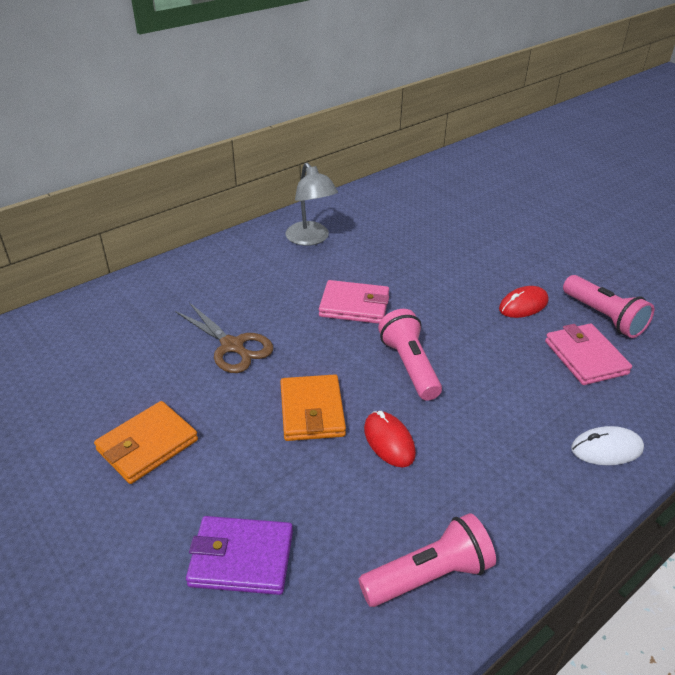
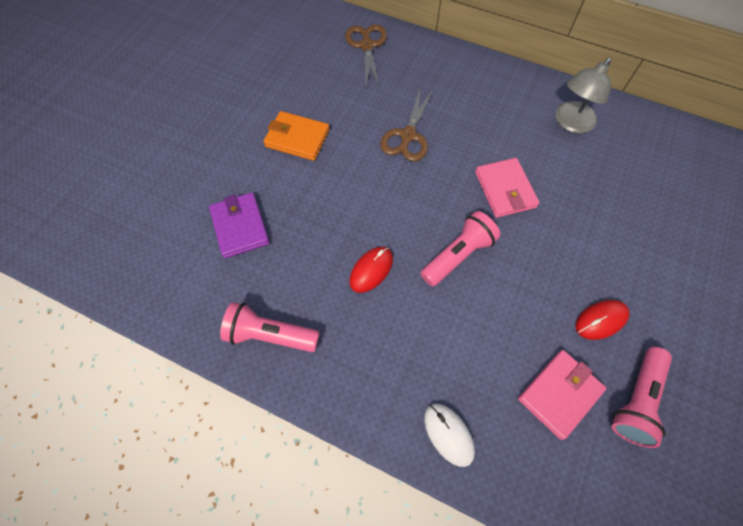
camera: 65 degrees right, 25 degrees up
orange wallet [280,374,346,441] -> none
pink flashlight [358,513,496,607] -> pink flashlight turned 150 degrees clockwise [220,302,320,352]
red mouse [499,286,549,318] -> red mouse turned 60 degrees counterclockwise [576,300,630,340]
none -> brown scissors [345,24,387,87]

